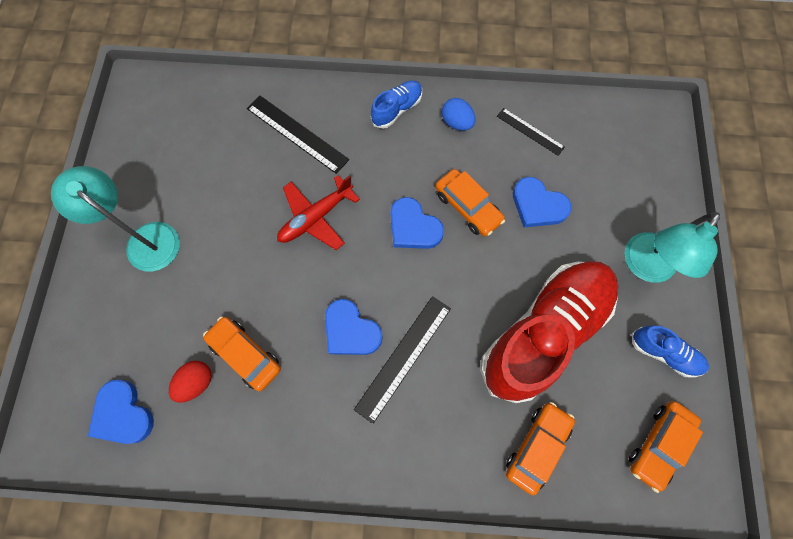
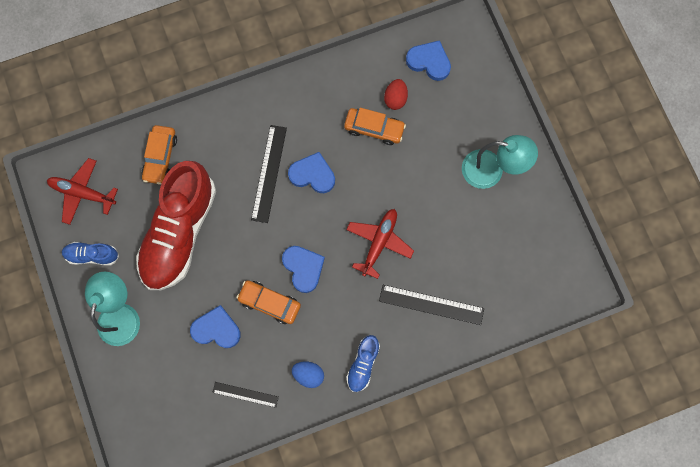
camera: 155 degrees right, 5 degrees up
blue heart [390,197,444,249] -> blue heart turned 45 degrees clockwise [282,246,325,293]
orange car [629,401,703,493] -> red plane [47,158,118,225]

